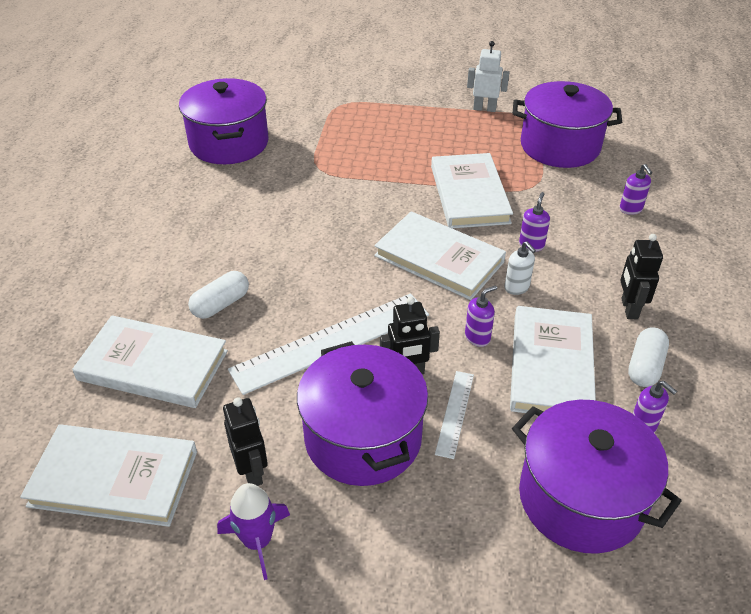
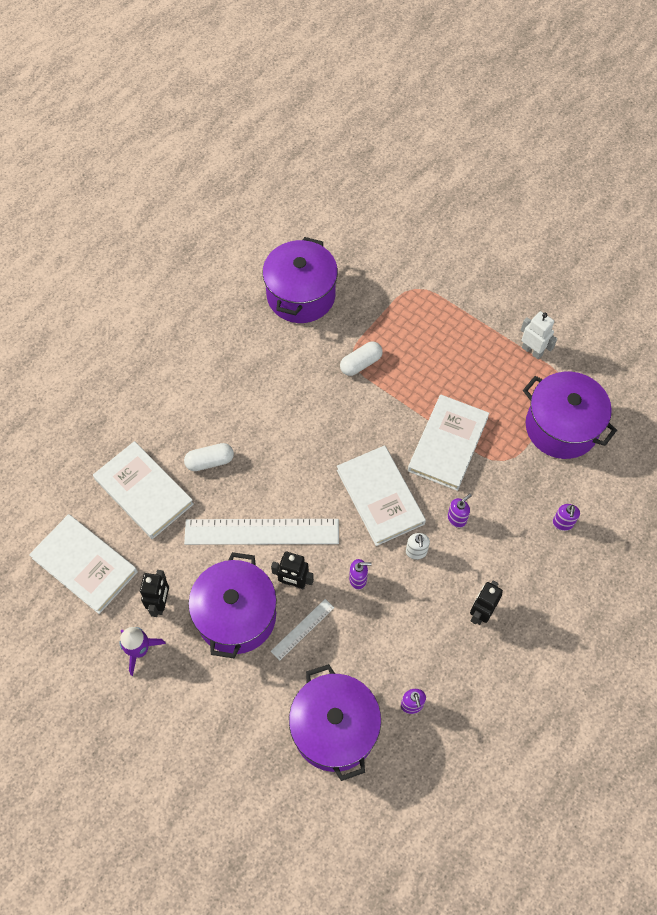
camera: 30 degrees right, 20 degrees up
white book [510,306,596,415] -> none
white capsule [628,327,669,387] -> white capsule moved to [340,342,383,376]

